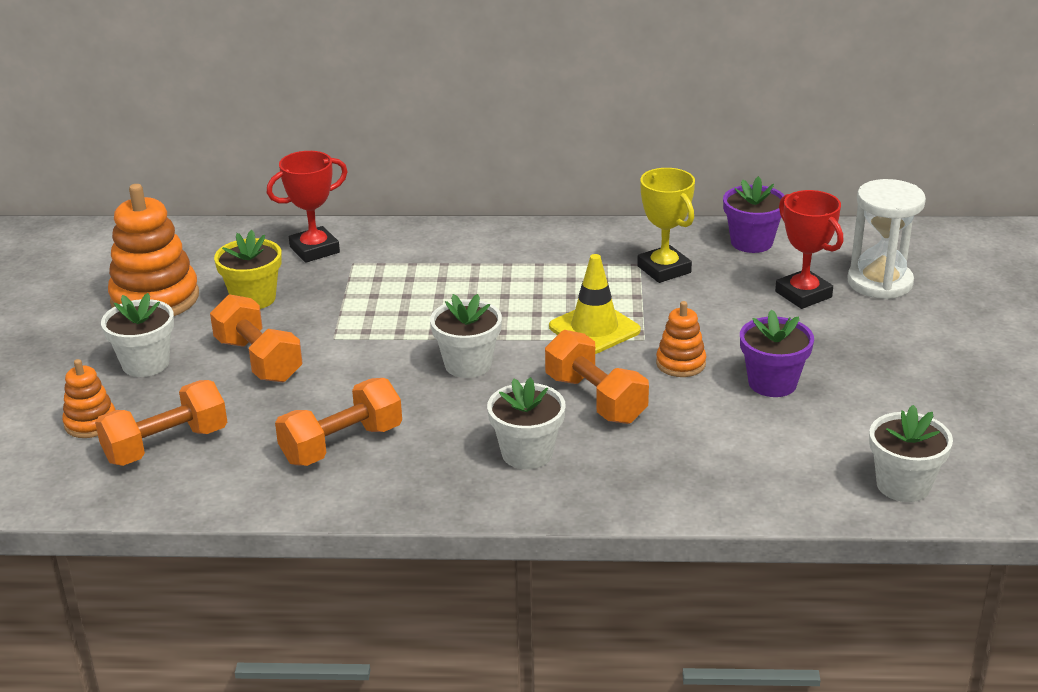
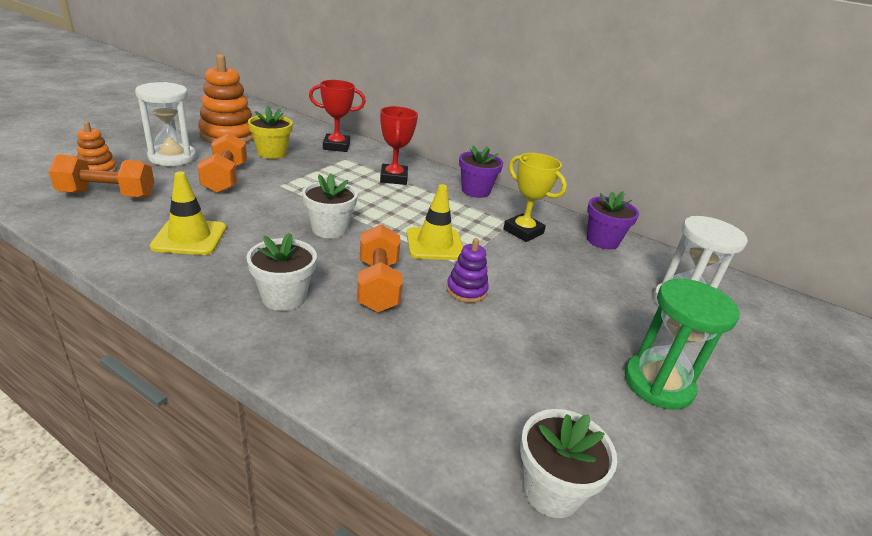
camera: 25 degrees right, 0 degrees up
white flower pot [101,293,174,377] -> white hourglass [135,82,196,166]
orange dumbbell [275,378,402,466] -> yellow traffic cone [150,171,226,255]
yellow trophy [637,168,695,283] -> yellow trophy turned 45 degrees counterclockwise [503,153,567,242]
orange stacking toy [656,301,706,377] -> purple stacking toy [446,238,489,303]
purple flower pot [740,309,814,397] -> purple flower pot moved to [459,146,503,198]
red trophy [775,190,843,309] -> red trophy moved to [380,106,418,185]
none -> green hourglass [624,278,739,410]

